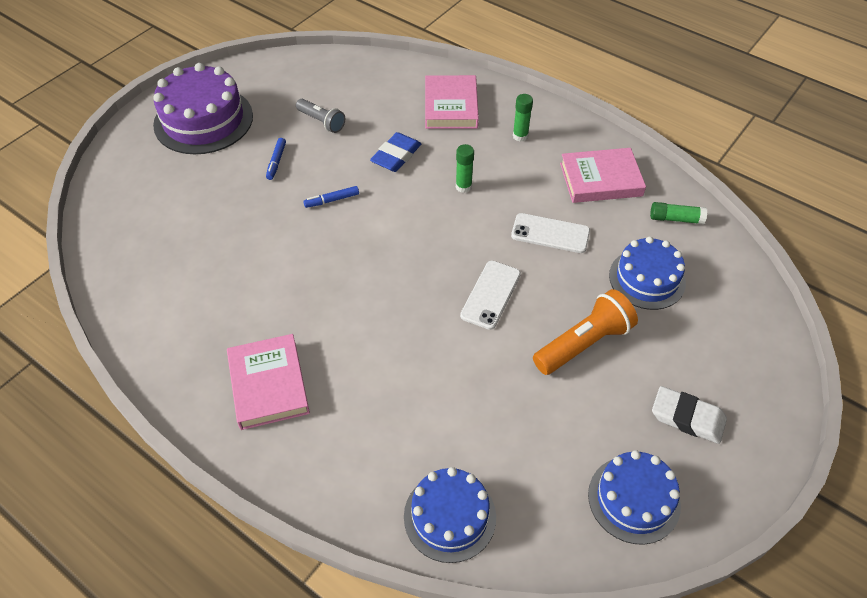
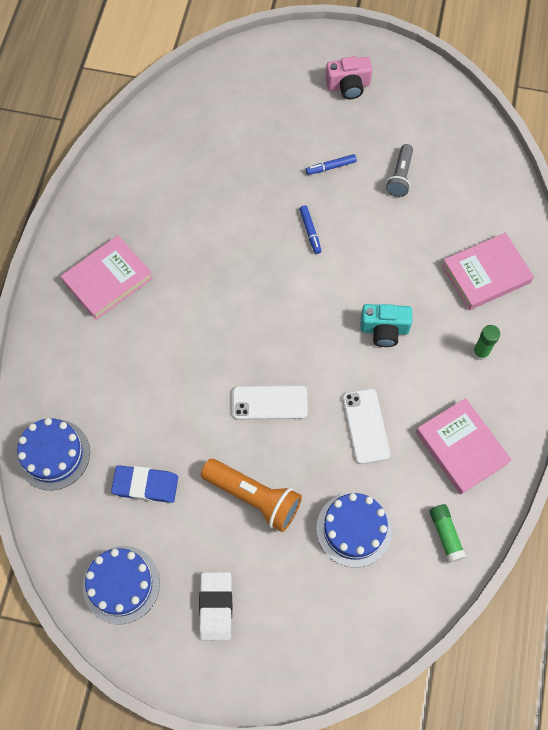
camera: 65 degrees right, 15 degrees up
purple cake [153,63,253,154] -> pink camera [325,56,372,99]
blue marker [303,186,359,208] -> blue marker turned 150 degrees counterclockwise [299,205,321,254]
blue eraser [370,132,421,172] -> blue eraser moved to [111,465,178,503]
green glue stick [456,144,474,193] -> turquoise camera [360,304,412,347]

